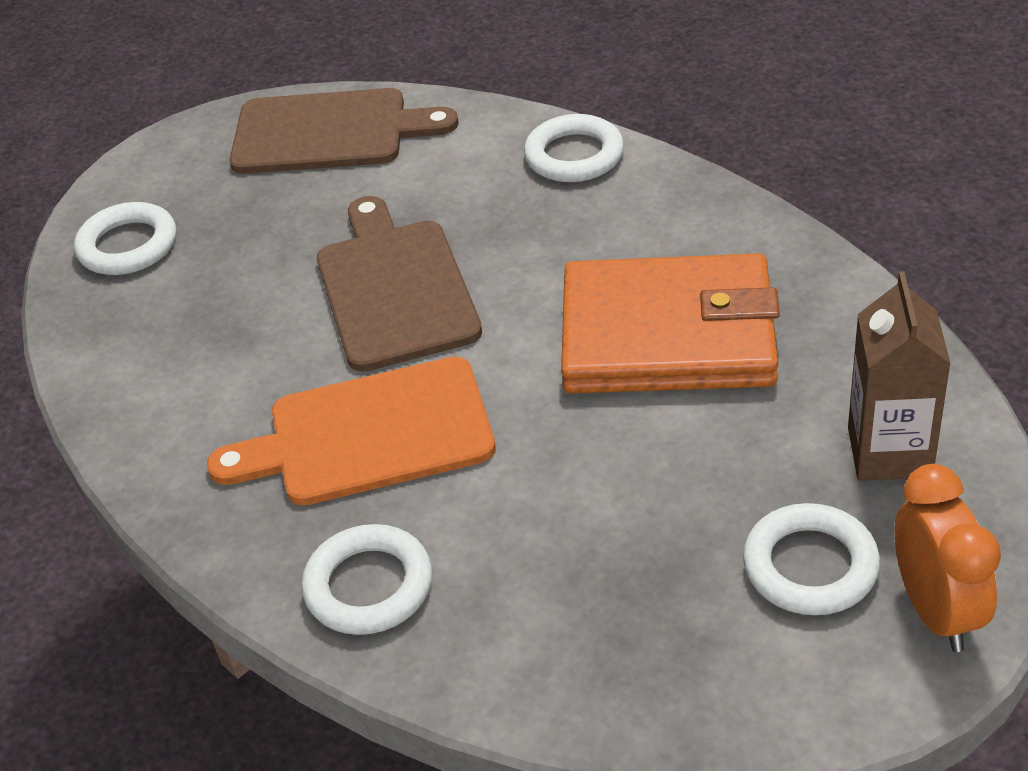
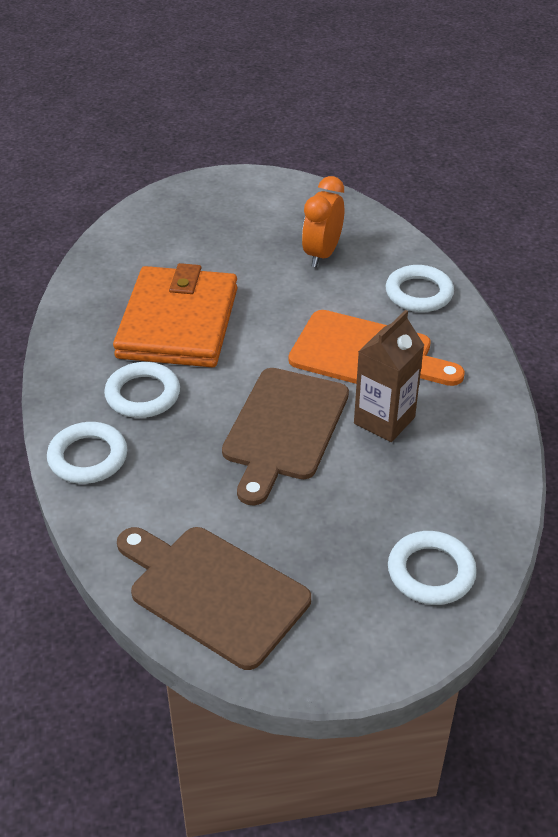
camera: 150 degrees left, 0 degrees up
orange wallet [561,253,780,393] -> orange wallet turned 60 degrees clockwise [113,263,237,367]
white ring [743,503,880,615] -> white ring moved to [104,362,180,418]
brown carton [848,272,951,481] -> brown carton moved to [354,310,424,442]
orange clock [895,464,1001,652] -> orange clock moved to [302,176,344,267]

